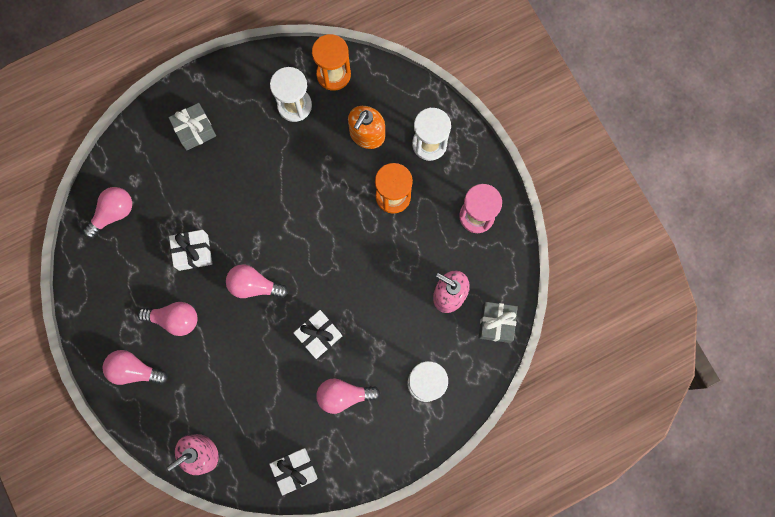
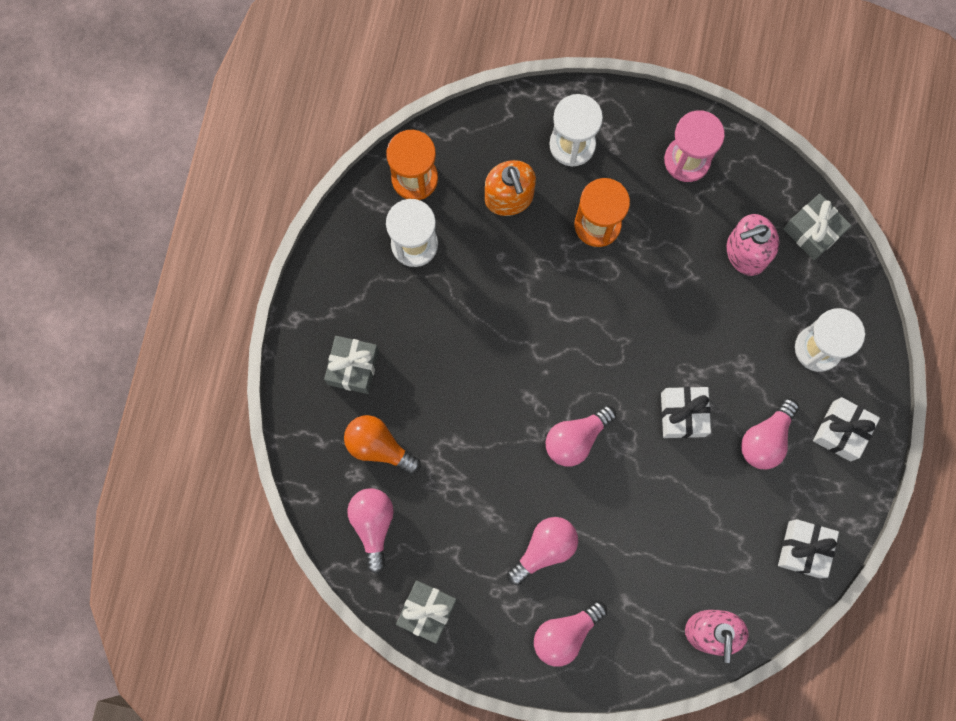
camera: 50 degrees left, 0 degrees up
white gift [169,230,212,271] -> white gift moved to [813,397,880,462]
none -> orange light bulb [344,415,421,474]
none -> grey gift [396,581,457,644]

